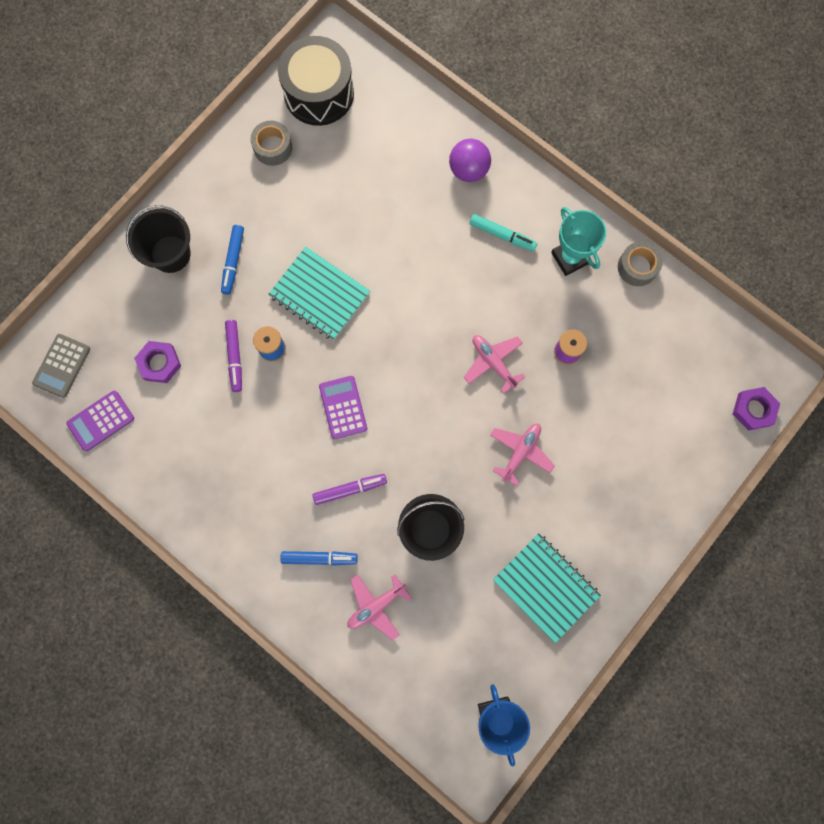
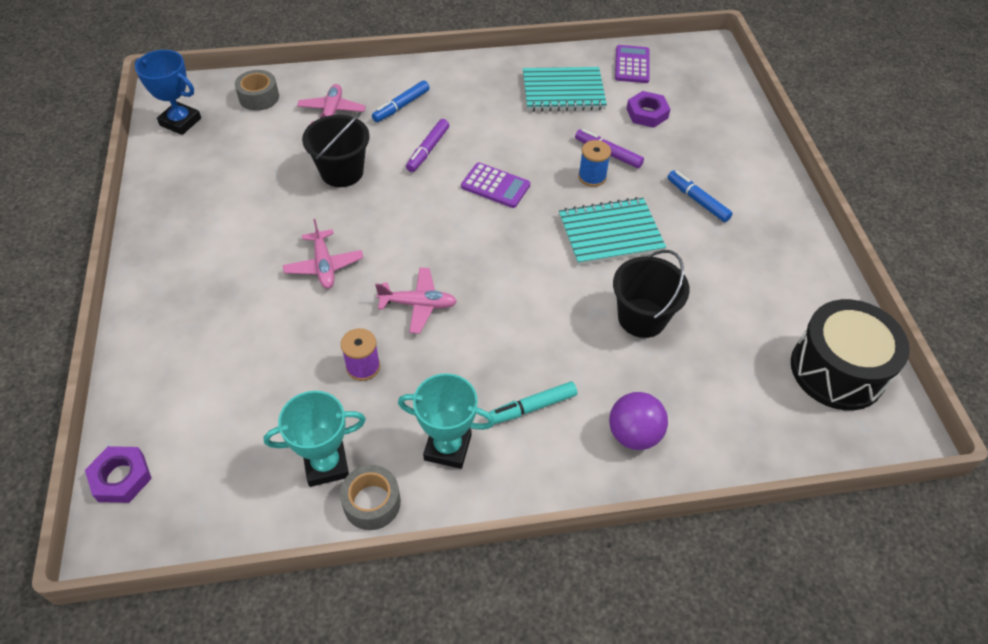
camera: 130 degrees right, 25 degrees down
grey calculator [32,334,90,398] -> none
black bucket [126,205,191,273] -> black bucket moved to [613,250,690,338]
grey tape [250,121,292,166] -> grey tape moved to [235,70,279,111]
turquoise notebook [493,533,601,643] -> turquoise notebook moved to [523,67,607,111]
none -> turquoise trophy [264,391,366,487]

